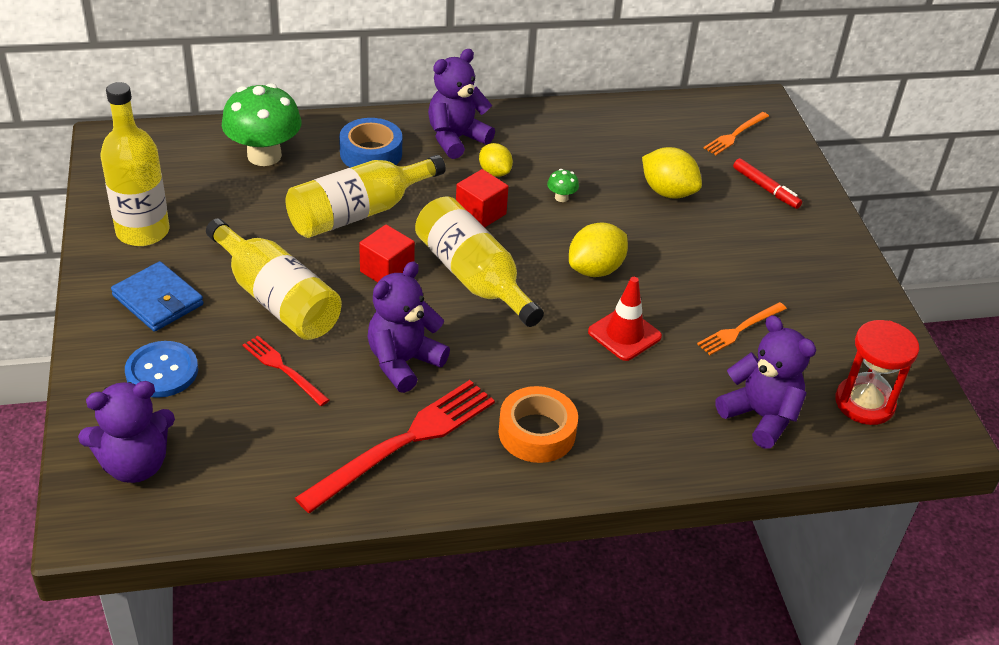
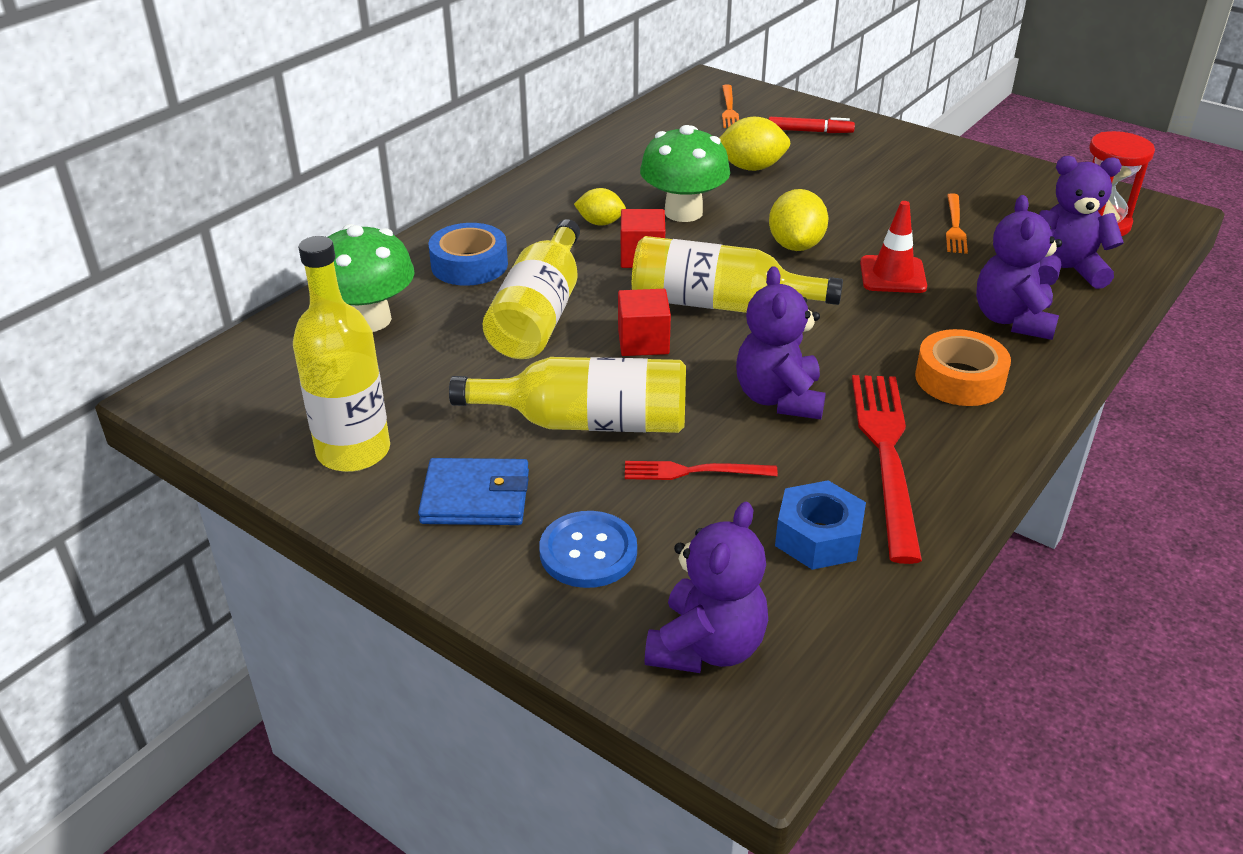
camera: 40 degrees left, 5 degrees down
purple teddy bear [428,49,495,159] -> purple teddy bear moved to [976,195,1062,340]
green mushroom [547,169,579,202] -> green mushroom [640,125,730,222], size x2.49
none -> blue nut [775,480,866,570]

